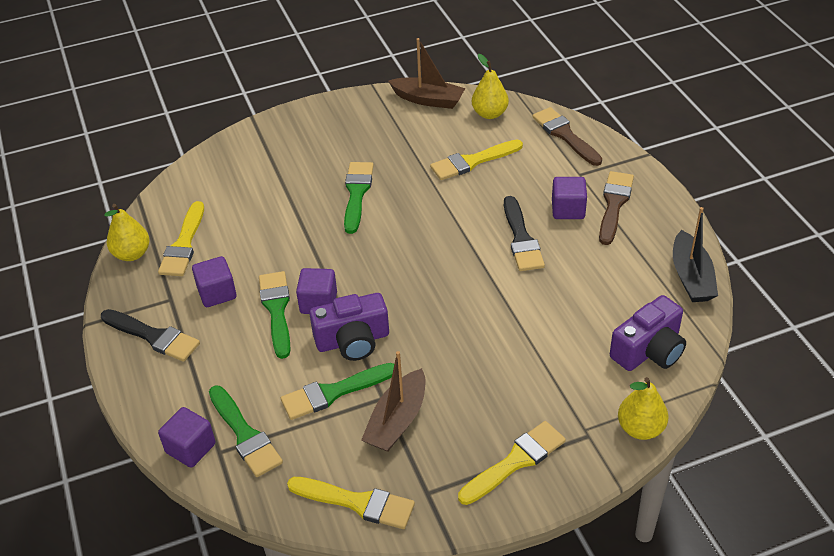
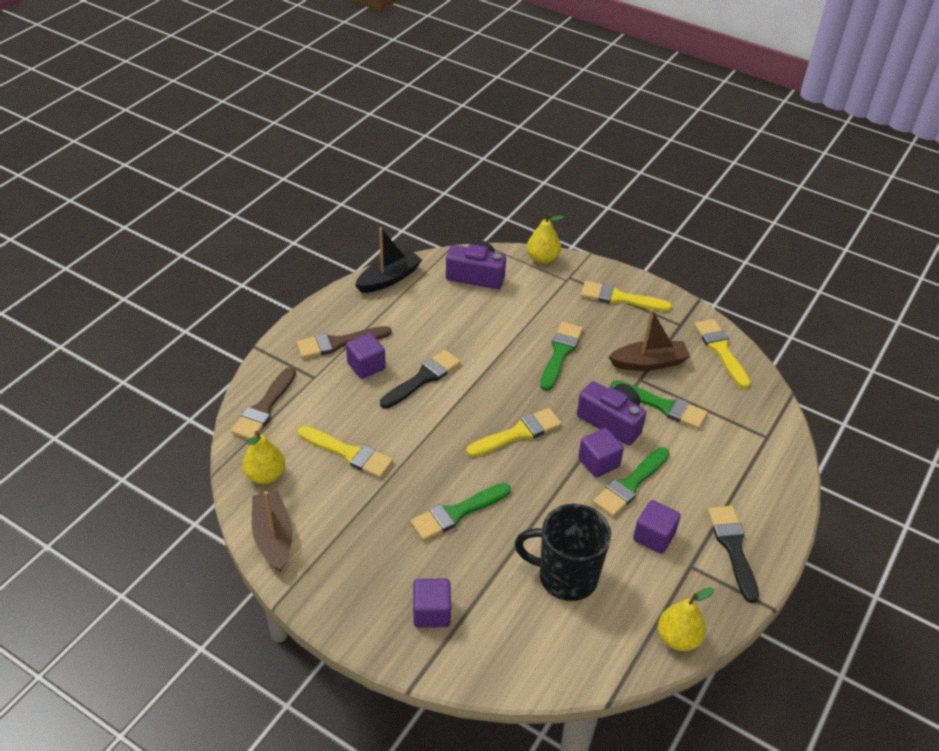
camera: 130 degrees left, 0 degrees up
yellow brush [158,201,204,276] -> yellow brush moved to [466,408,562,457]
purple cube [158,407,215,468] -> purple cube moved to [413,579,451,628]
green brush [209,385,283,477] -> green brush moved to [540,322,583,391]
none -> black mug [515,504,611,601]

